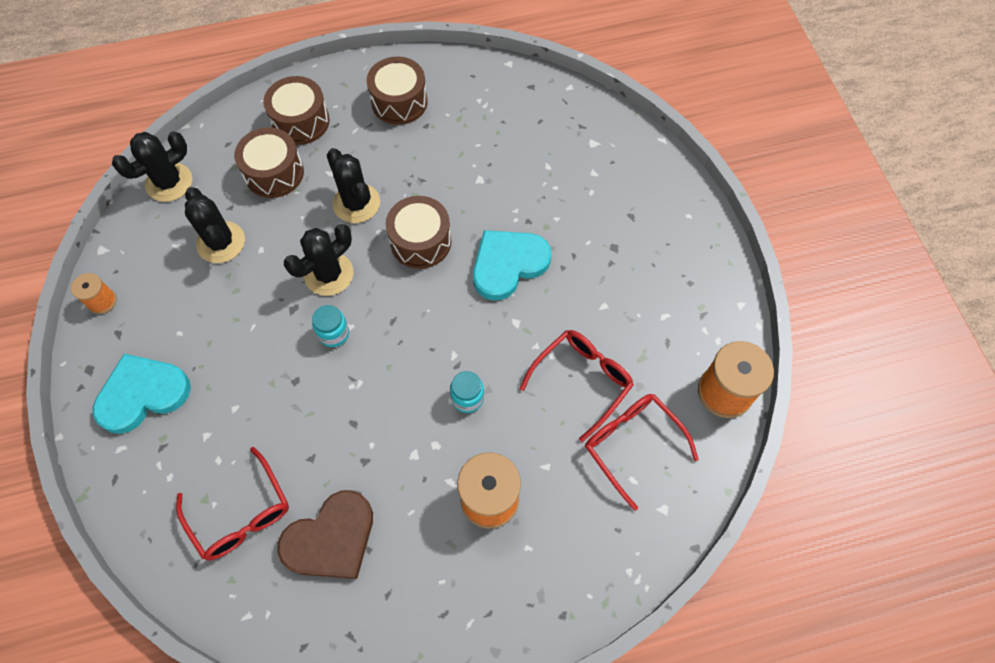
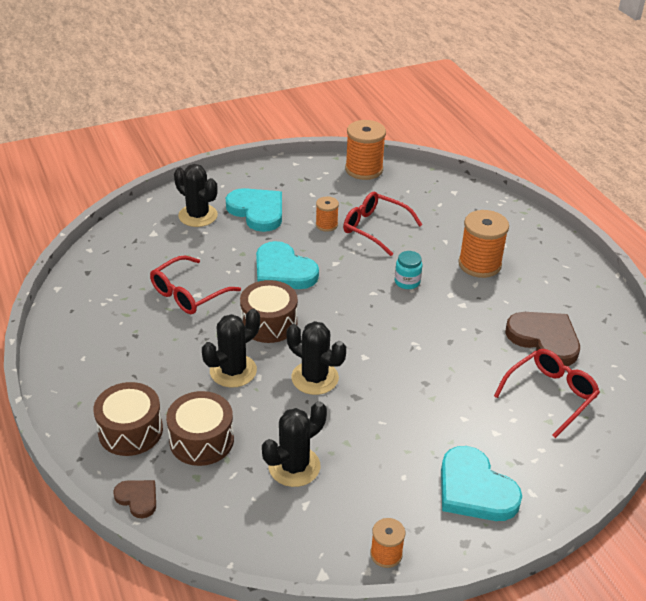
camera: 100 degrees left, 25 degrees down
black cactus [112,131,192,202] -> black cactus moved to [174,164,218,227]
turquoise jar [312,305,349,347] -> none
brown drum [367,57,428,125] -> none
red glasses [585,394,699,511] -> red glasses moved to [150,256,241,314]
none -> brown heart [113,480,156,518]
none -> turquoise heart [226,188,282,232]
none -> orange spool [316,197,339,232]

